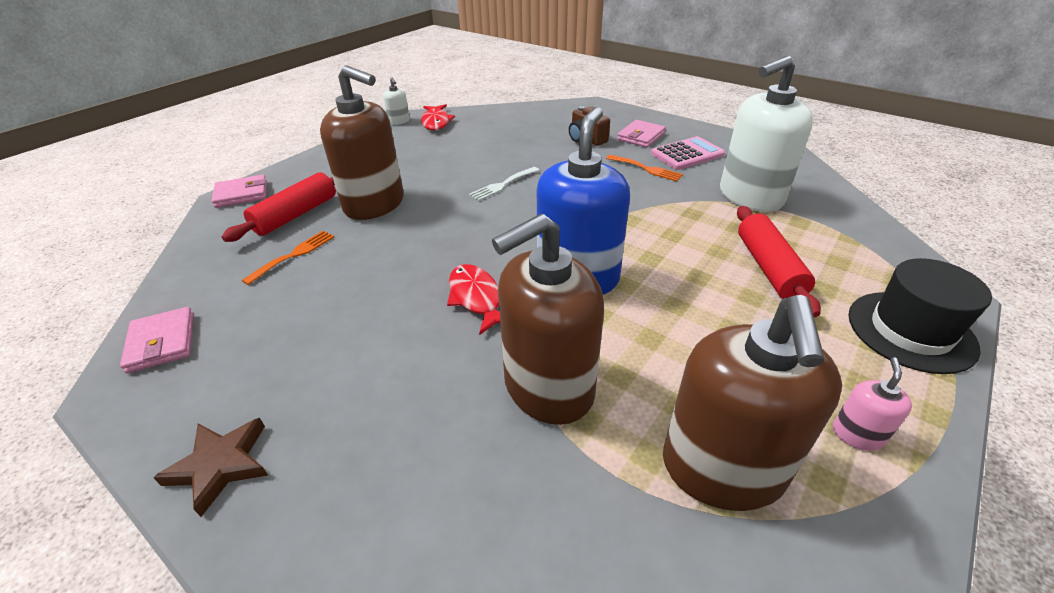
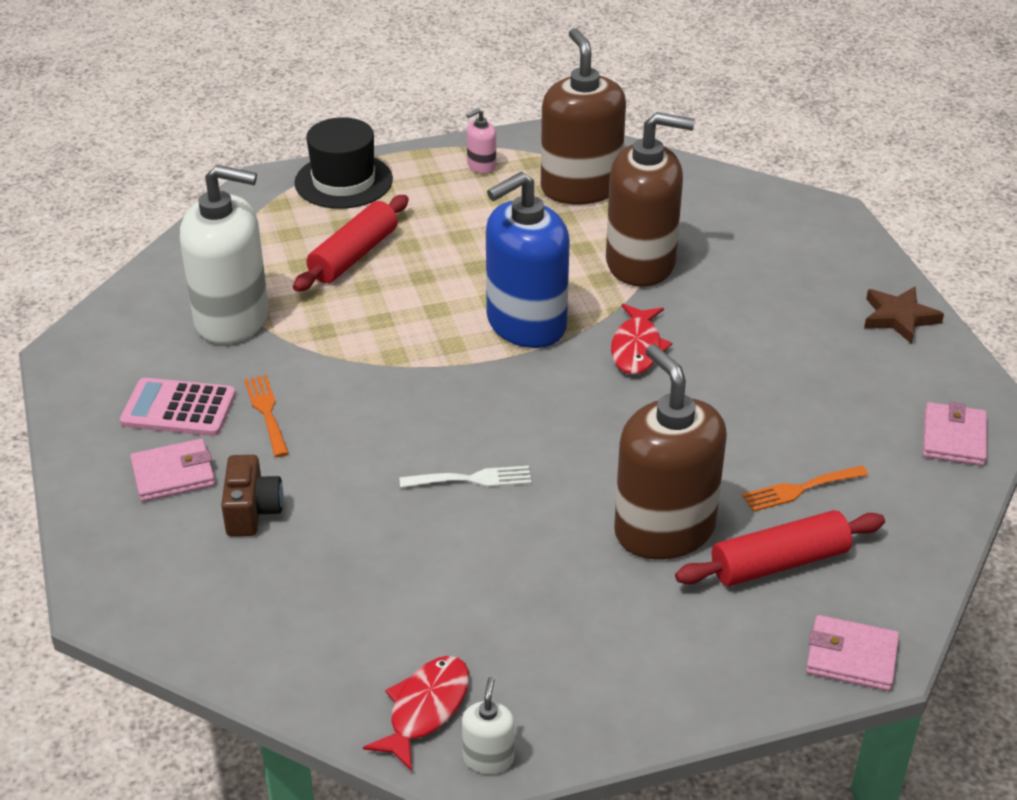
camera: 145 degrees left, 0 degrees up
brown soap dispenser [663,295,842,511] -> brown soap dispenser turned 60 degrees counterclockwise [541,28,626,204]

